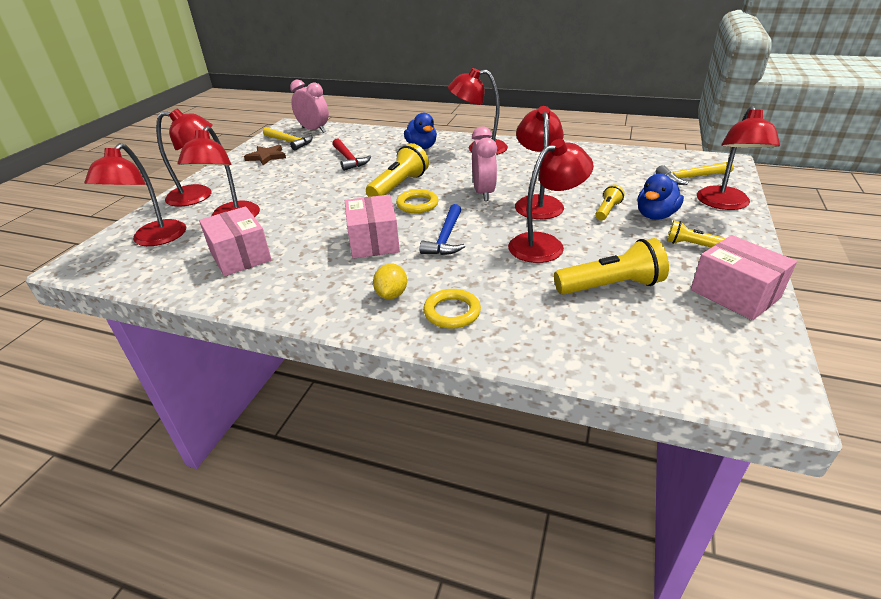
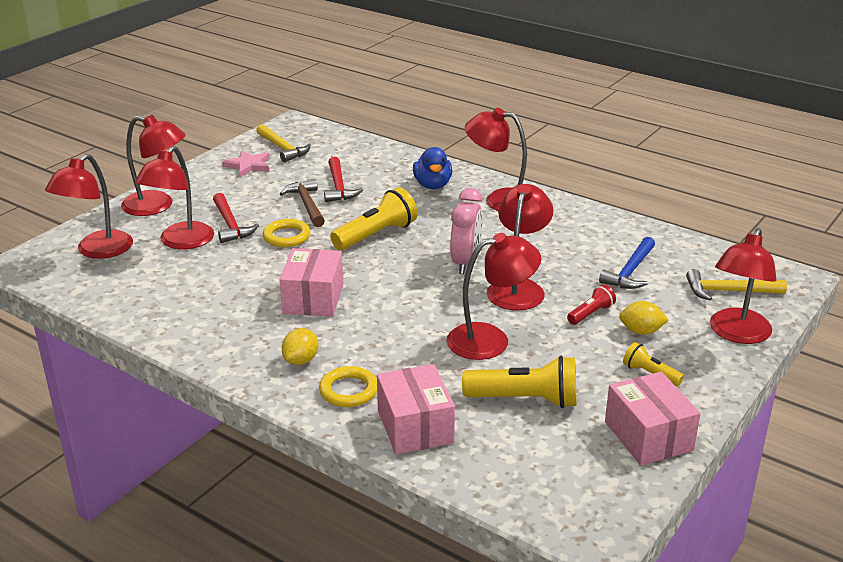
camera: 15 degrees right, 5 degrees down
pink box [199,207,272,276] -> pink box moved to [377,364,455,455]
brown star [244,145,286,165] -> pink star [222,150,270,177]
pink clock [290,80,329,133] -> none
yellow ring [396,189,439,213] -> yellow ring moved to [263,219,311,247]
blue hammer [419,204,465,255] -> blue hammer moved to [599,237,655,289]
yellow flashlight [595,184,625,220] -> red flashlight [567,284,616,325]
blue duck [637,174,684,220] -> yellow lemon [619,301,669,335]
none -> red hammer [213,193,259,243]
none -> brown hammer [280,179,325,227]

